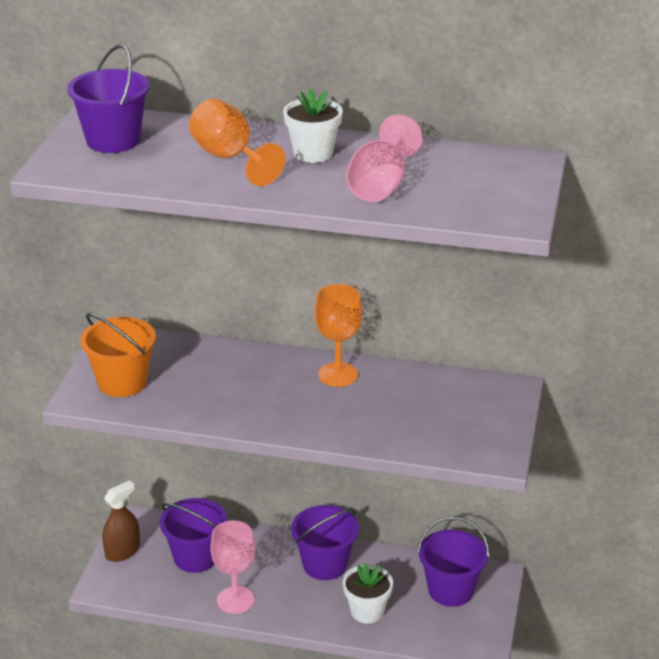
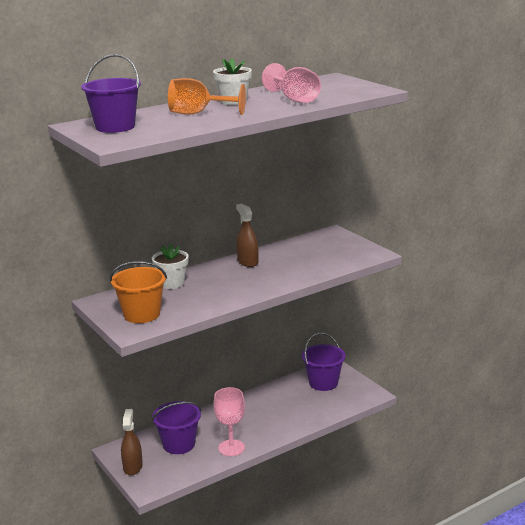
camera: 45 degrees left, 10 degrees down
purple bucket [291,505,359,580] -> none
orange goblet [315,284,362,387] -> brown spray bottle [236,204,258,267]
white flower pot [343,563,393,624] -> white flower pot moved to [152,243,188,289]

